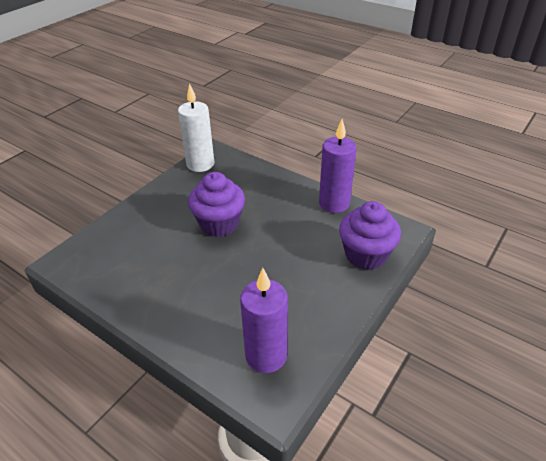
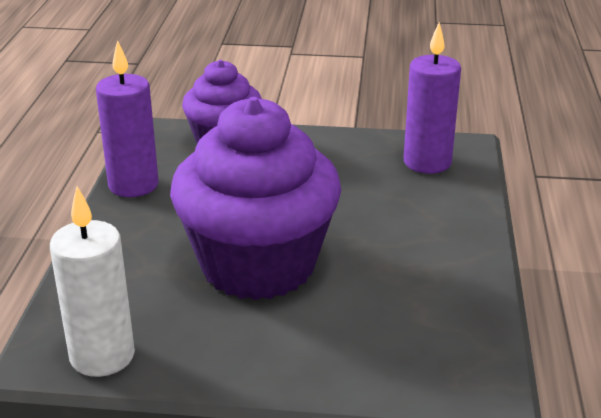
camera: 120 degrees left, 10 degrees down
purple cupcake [188,172,245,237] -> purple cupcake [170,97,341,300], size x1.69

